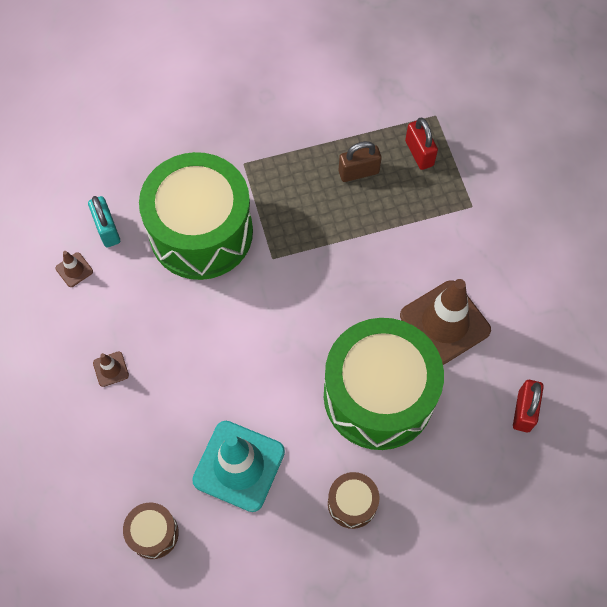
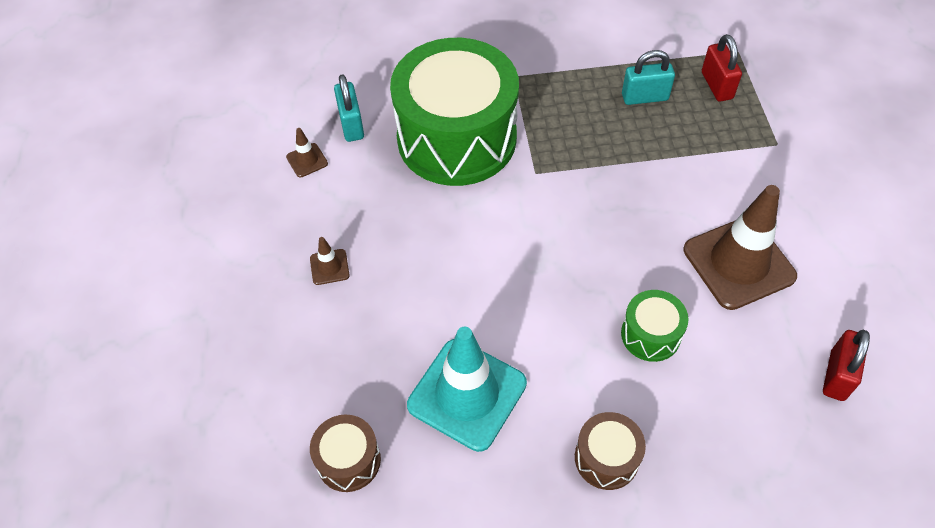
camera: 10 degrees right, 10 degrees down
green drum [324,318,444,450] -> green drum [621,290,688,362], size x0.43
brown padlock [339,141,382,182] -> turquoise padlock [622,50,675,105]

